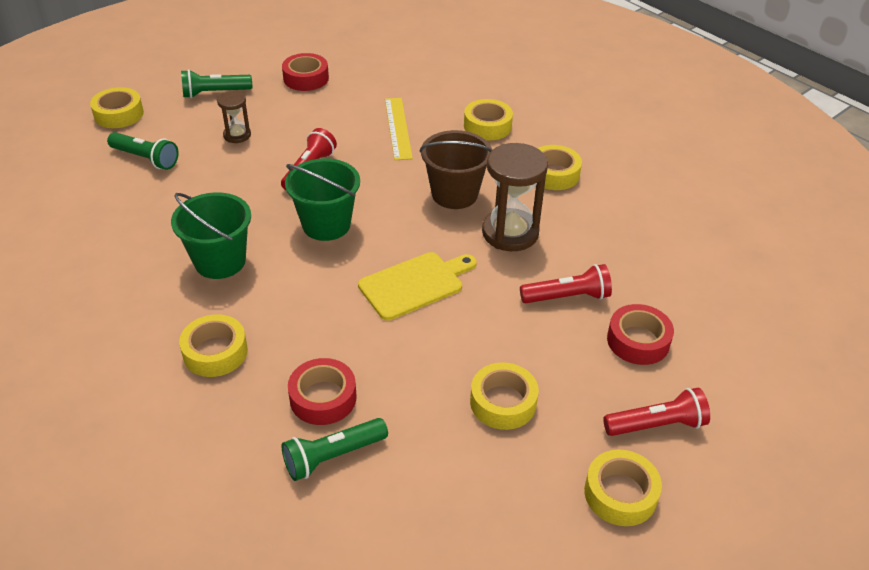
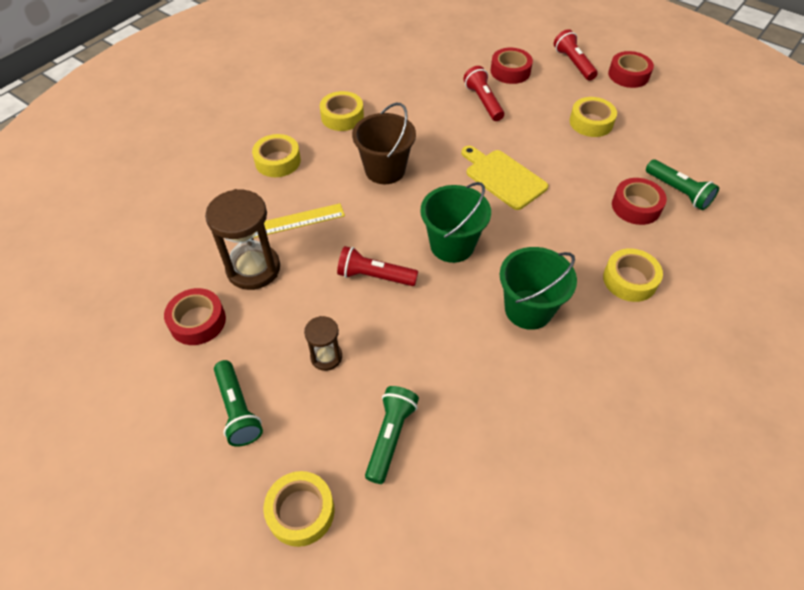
camera: 100 degrees left, 10 degrees up
brown hourglass [482,143,548,251] -> brown hourglass moved to [205,189,280,290]
yellow tape [584,449,662,526] -> red tape [608,51,654,88]

